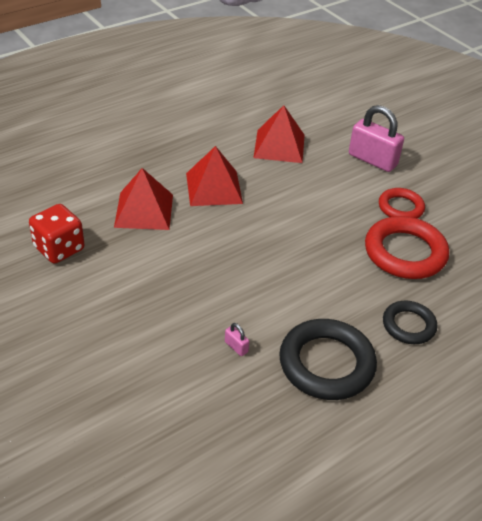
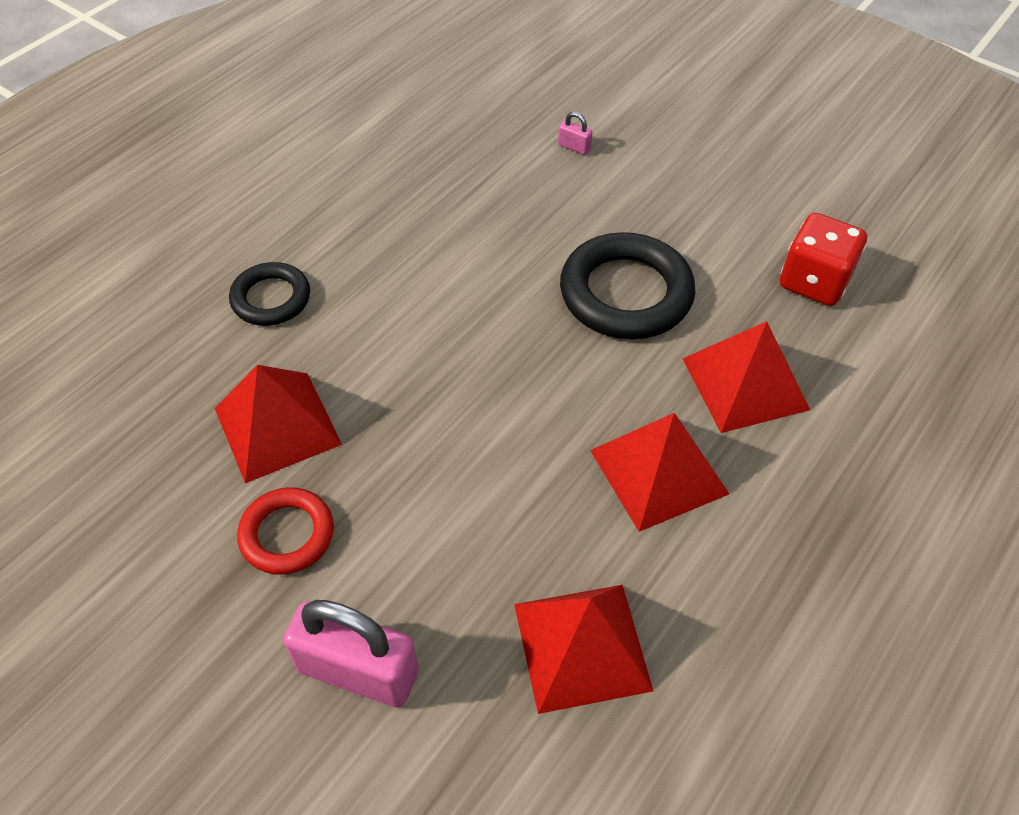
camera: 165 degrees right, 10 degrees up
pink padlock [225,323,249,356] -> pink padlock moved to [558,112,593,155]
black ring [279,319,377,400] -> black ring moved to [560,232,695,339]
red ring [365,216,449,279] -> red pyramid [215,365,342,483]

